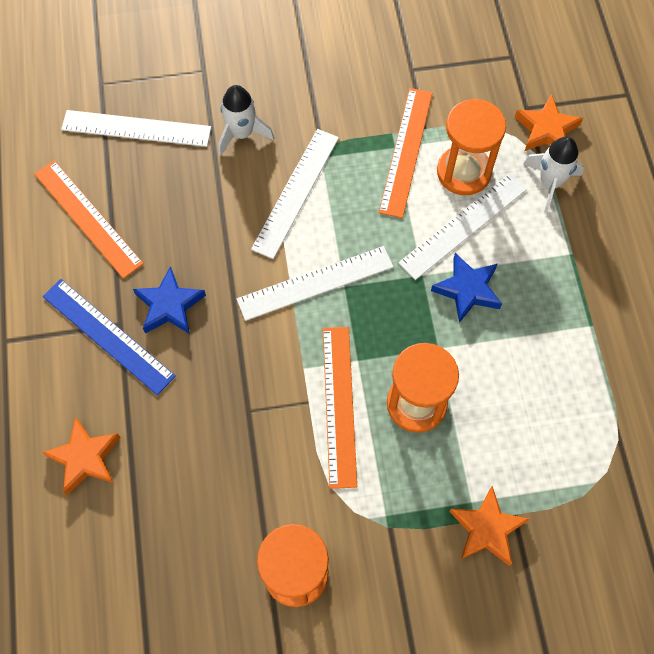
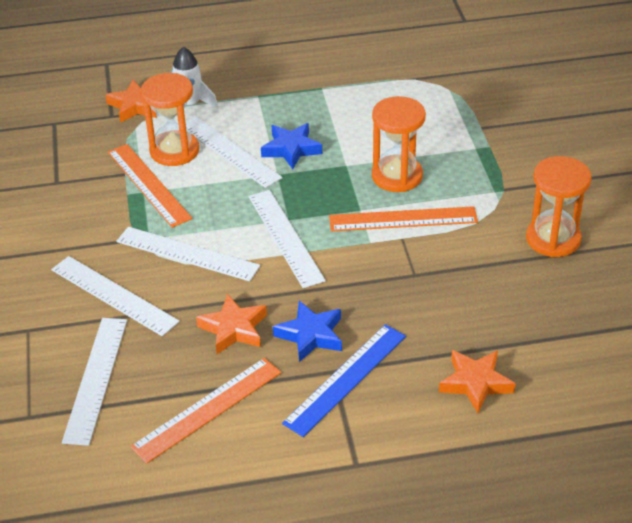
camera: 90 degrees left, 25 degrees down
white rocket [218,85,274,156] -> white ruler [51,256,180,336]
orange ruler [379,88,433,218] -> orange ruler turned 45 degrees clockwise [108,144,193,228]
orange star [449,486,529,566] -> orange star moved to [196,294,267,354]

